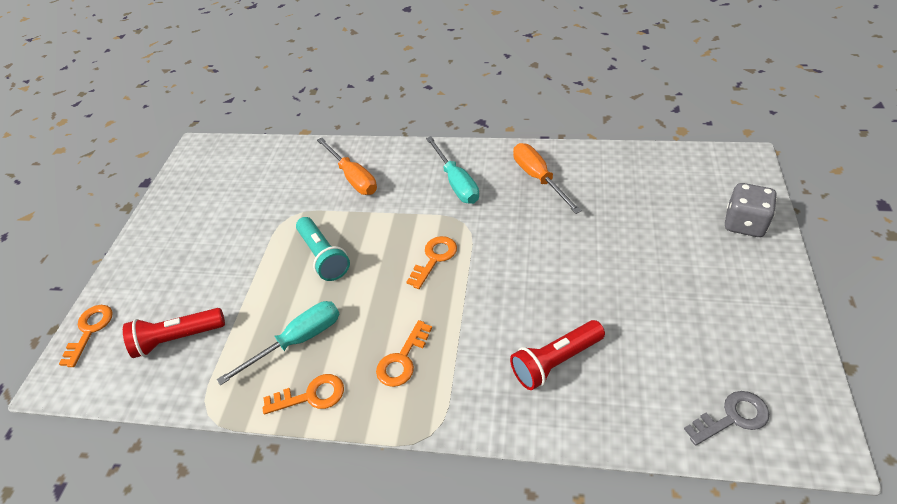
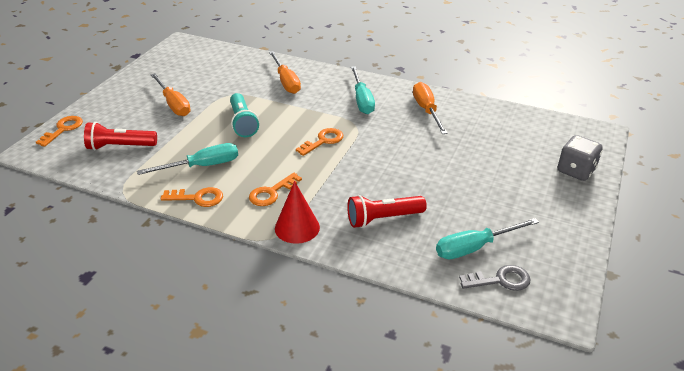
camera: 10 degrees right, 10 degrees down
none -> orange screwdriver [151,73,191,116]
none -> red cone [275,181,320,244]
none -> turquoise screwdriver [436,218,539,259]

